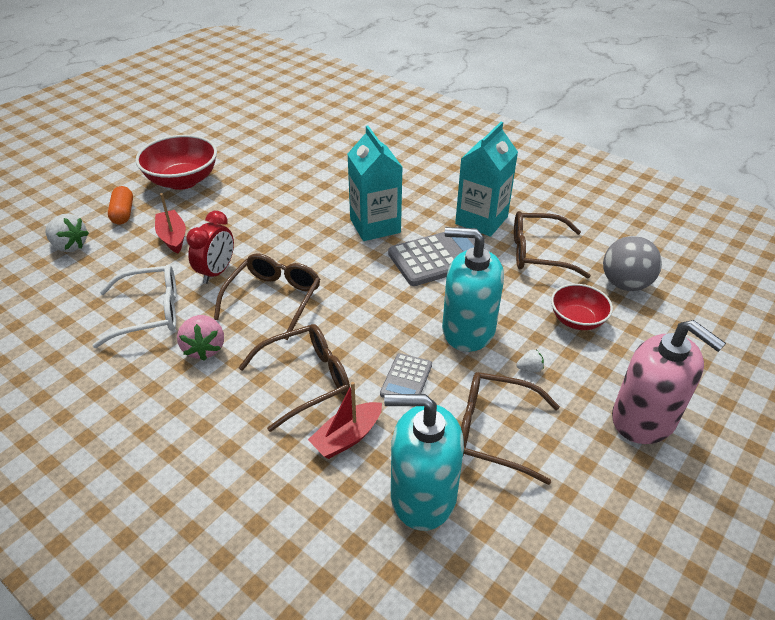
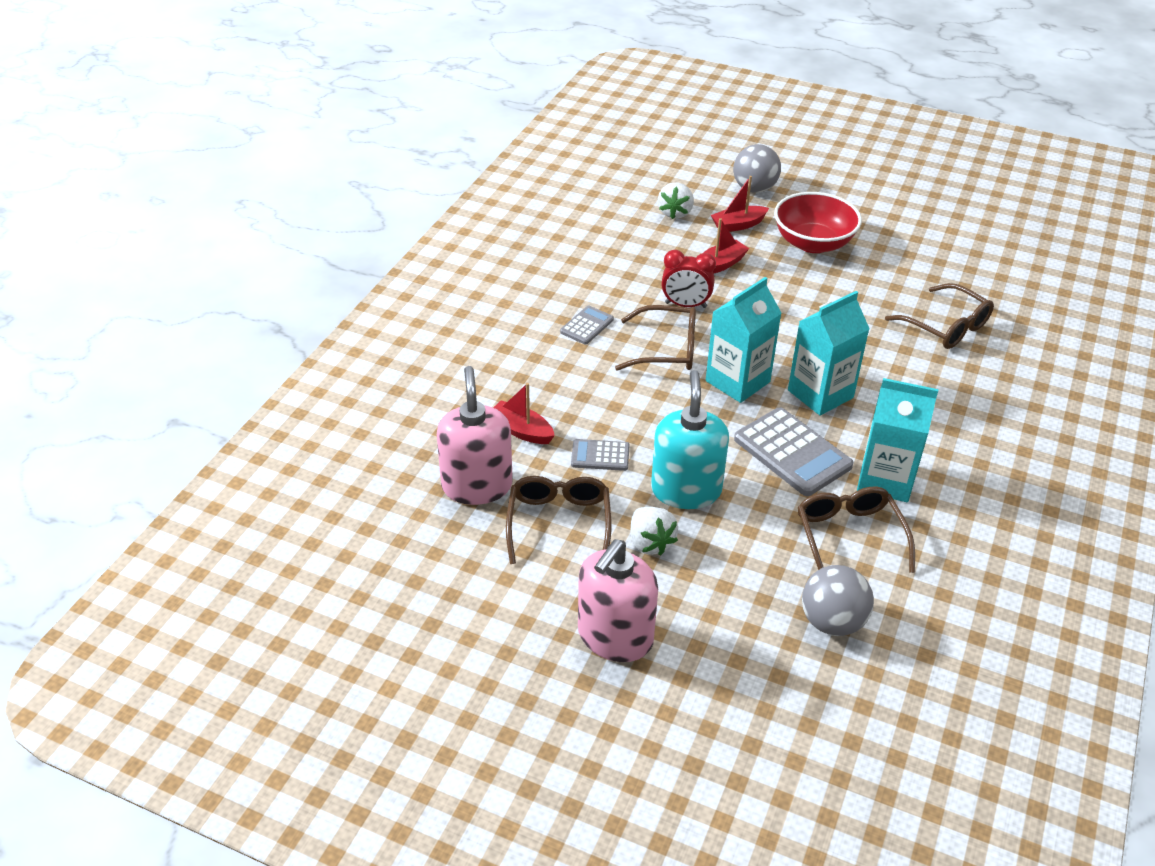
camera: 75 degrees right, 0 degrees up
white glasses [93,265,177,348] -> none
orange capsule [108,186,133,225] -> red boat [711,176,769,232]
pink strawberry [177,315,224,361] -> grey calculator [560,306,614,344]
brown glasses [238,324,350,432] -> brown glasses moved to [885,283,994,349]
turquoise soap dispenser [384,394,464,531] -> pink soap dispenser [437,366,513,505]
white strawberry [516,350,544,372] -> white strawberry [631,507,678,555], size x1.98
red bowl [551,284,613,330] -> none
none -> turquoise carton [706,277,781,403]
none -> grey ball [733,144,781,193]

